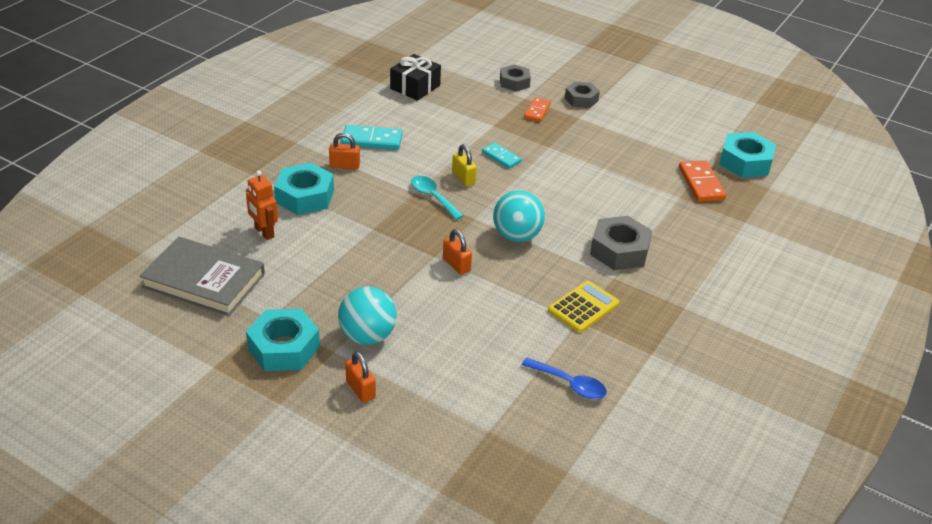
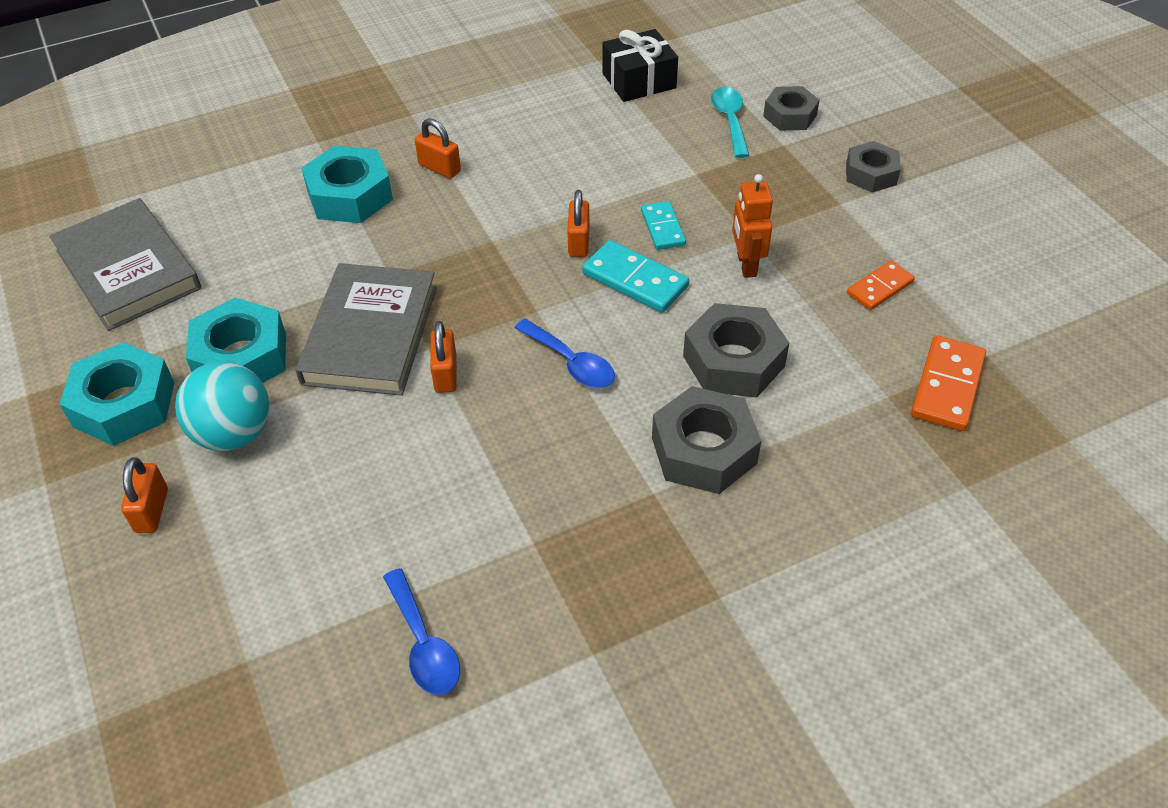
camera: 35 degrees right, 10 degrees up
orange robot [246,170,278,240] -> orange robot moved to [732,174,773,278]
turquoise domino [341,125,402,150] -> turquoise domino moved to [582,240,689,313]
turquoise spoon [411,176,463,220] -> turquoise spoon moved to [711,87,749,158]
yellow padlock [452,144,477,186] -> orange padlock [567,190,590,257]
turquoise ball [493,190,545,242] -> blue spoon [515,319,615,388]
orange domino [524,98,551,122] -> orange domino moved to [847,261,915,310]
yellow calculator [548,281,619,333] -> none
turquoise nut [719,132,776,178] -> turquoise nut moved to [186,298,286,383]
none -> grey book [296,263,437,396]
none -> grey nut [683,303,789,398]

